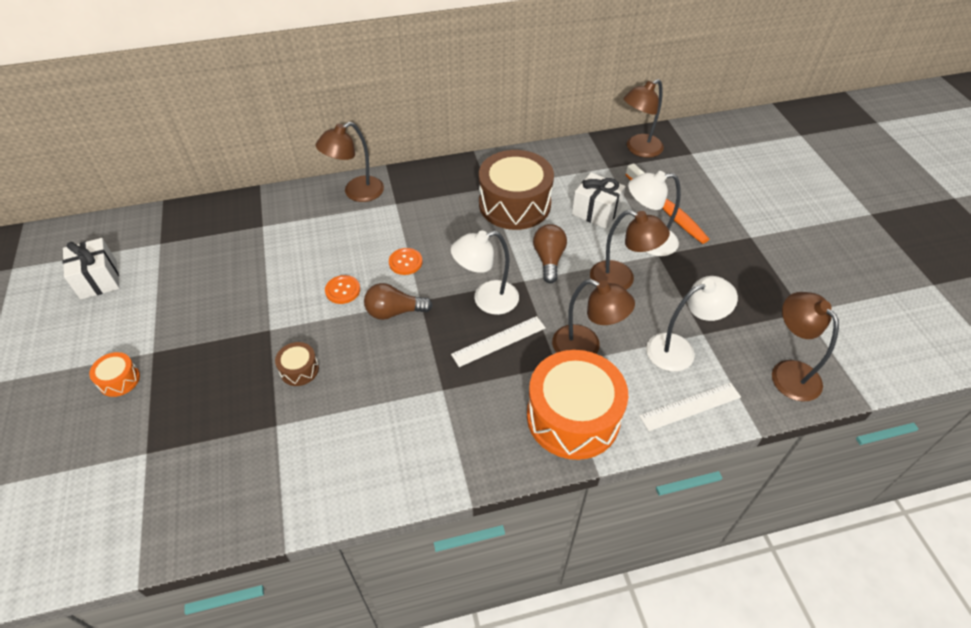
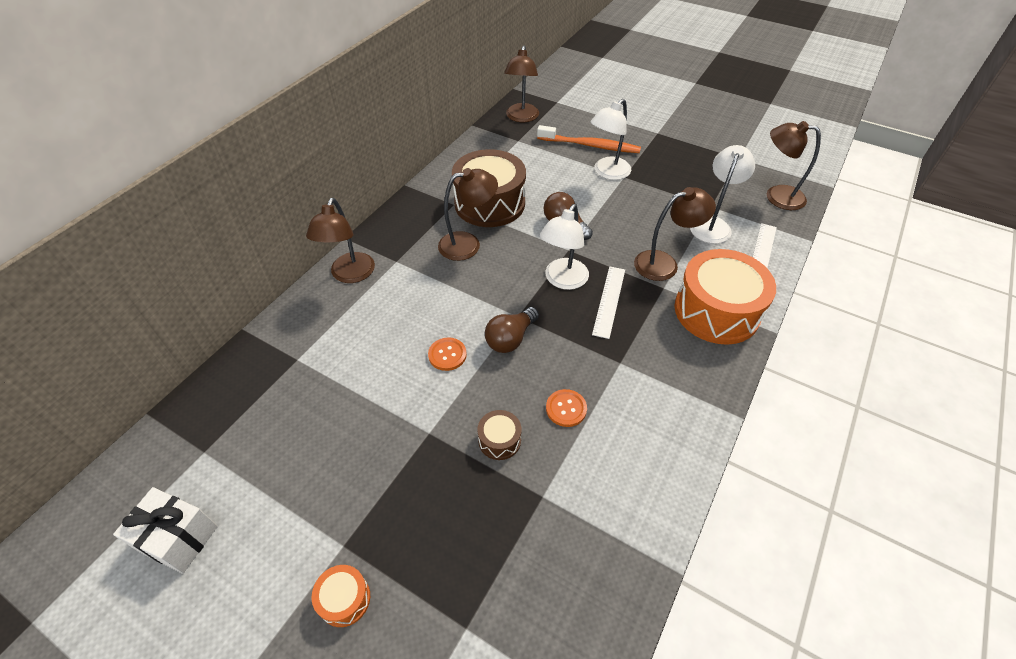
camera: 45 degrees left, 0 degrees up
orange button [389,248,422,275] -> orange button moved to [546,389,587,427]
white gift [572,173,626,229] -> none
brown lamp [590,210,670,290] -> brown lamp moved to [438,168,498,261]

